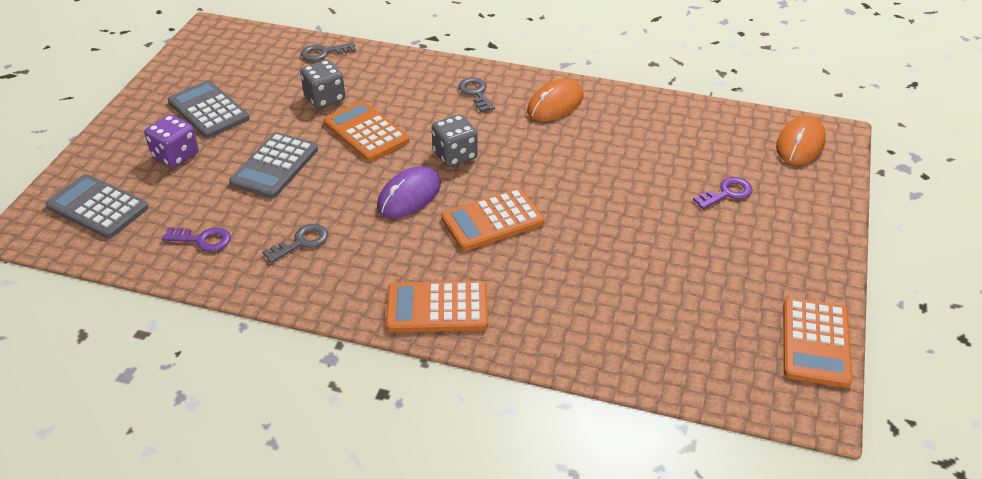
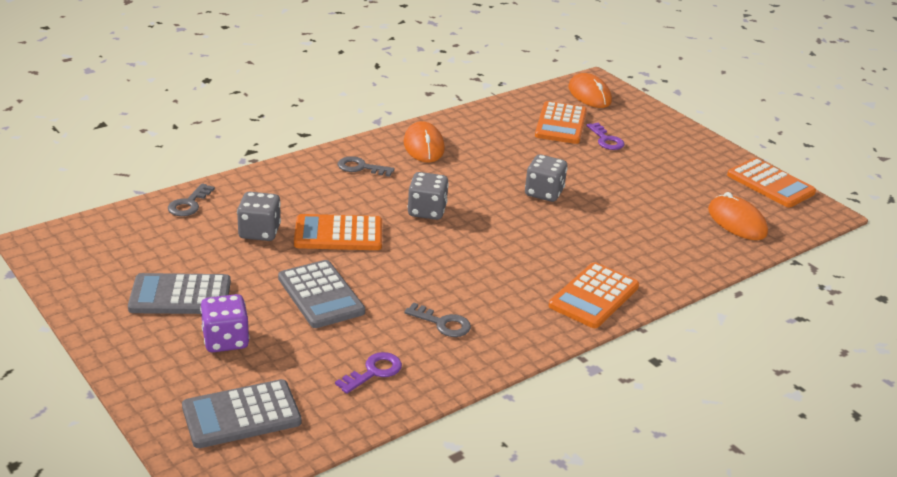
camera: 55 degrees left, 10 degrees down
grey key [262,224,328,263] -> grey key turned 120 degrees clockwise [404,302,471,337]
purple mouse [377,166,441,218] -> none
orange calculator [441,188,544,251] -> orange calculator moved to [535,101,587,144]
purple key [693,177,752,209] -> purple key turned 150 degrees clockwise [586,123,624,150]
none -> grey dice [525,154,567,202]
none -> orange mouse [708,192,768,240]

